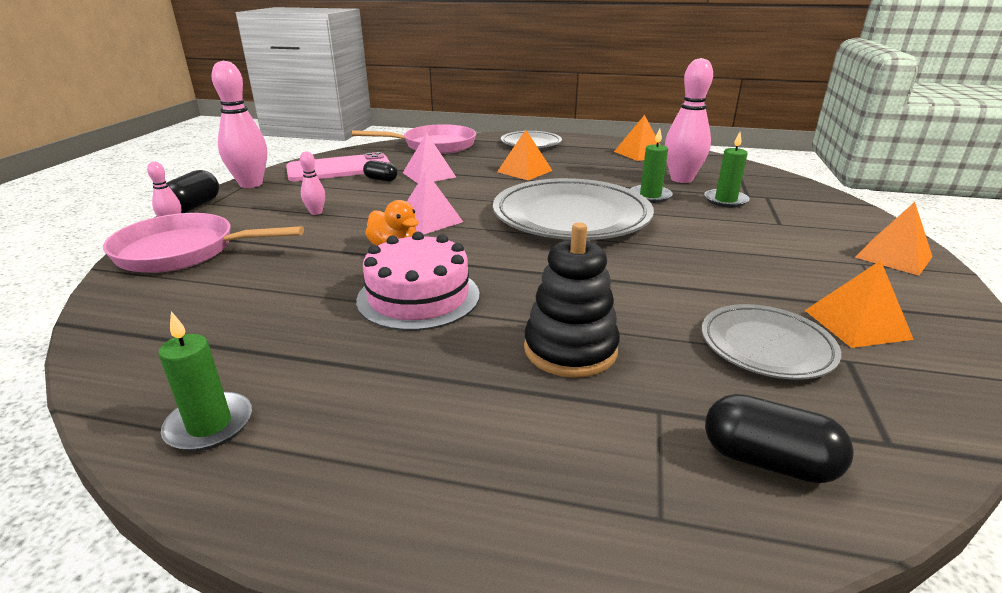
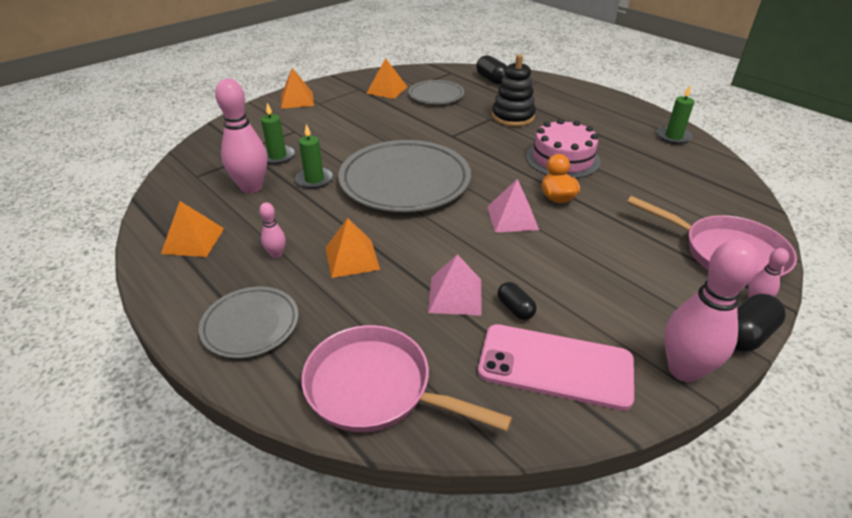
camera: 145 degrees left, 10 degrees up
pink bowling pin [300,151,326,215] -> pink bowling pin moved to [259,202,286,258]

